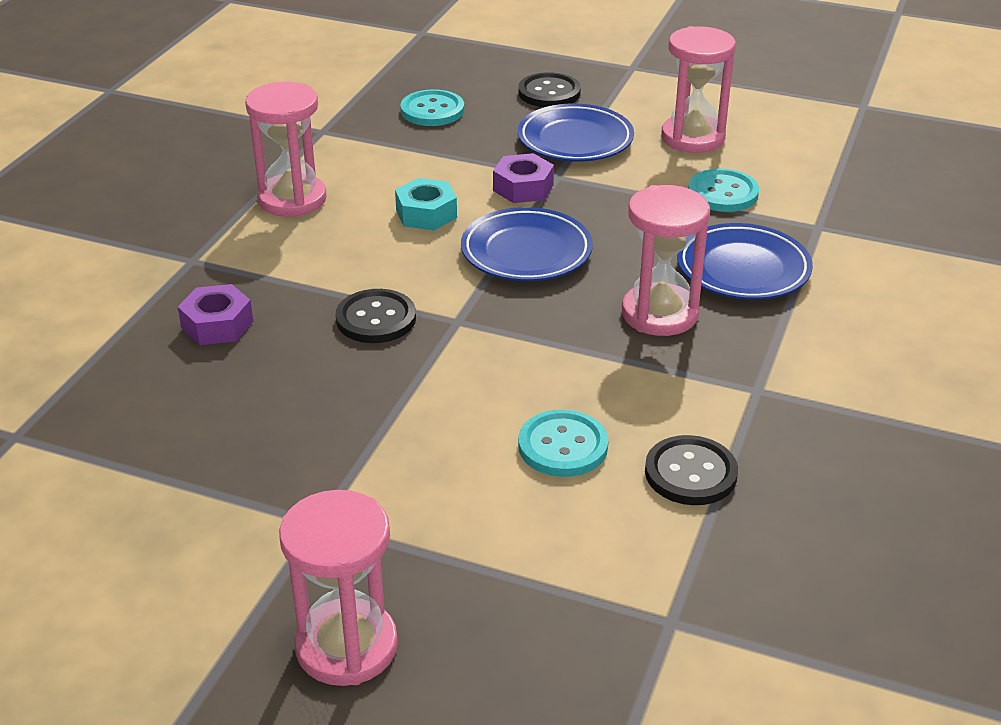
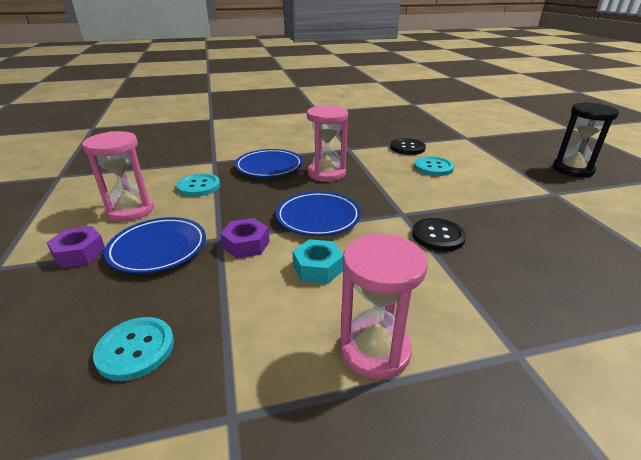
camera: 125 degrees left, 5 degrees down
purple nut [178,284,253,345] -> purple nut moved to [46,226,105,268]
pink hourglass [279,490,398,686] -> black hourglass [553,103,619,177]
black button [518,72,581,107] -> none

